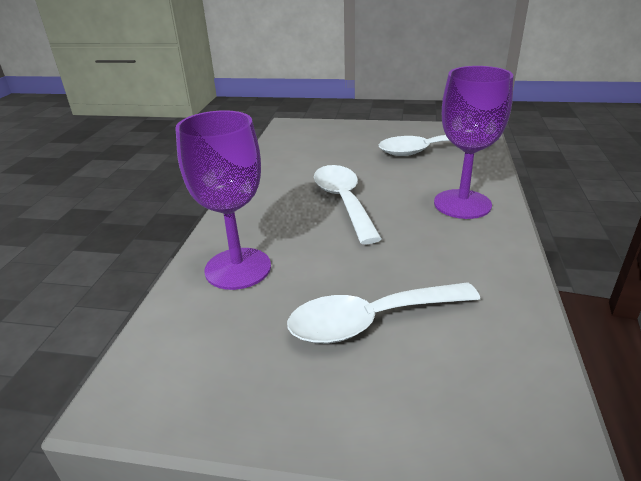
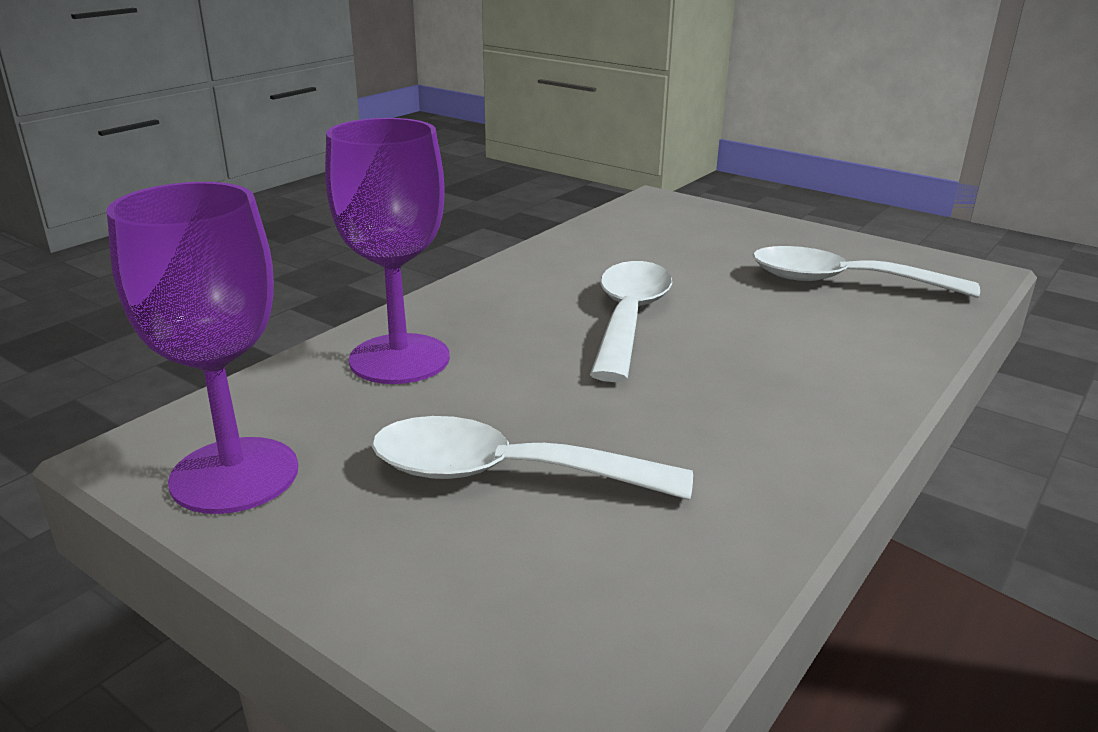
camera: 25 degrees right, 5 degrees down
purple goblet [434,66,514,219] -> purple goblet moved to [107,182,298,514]

